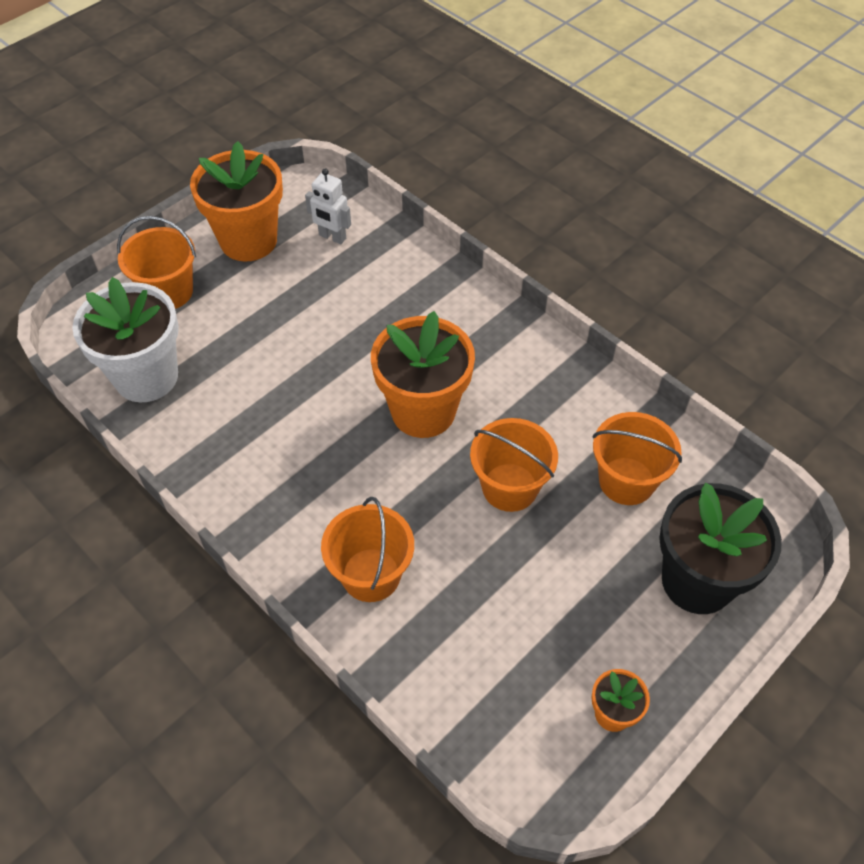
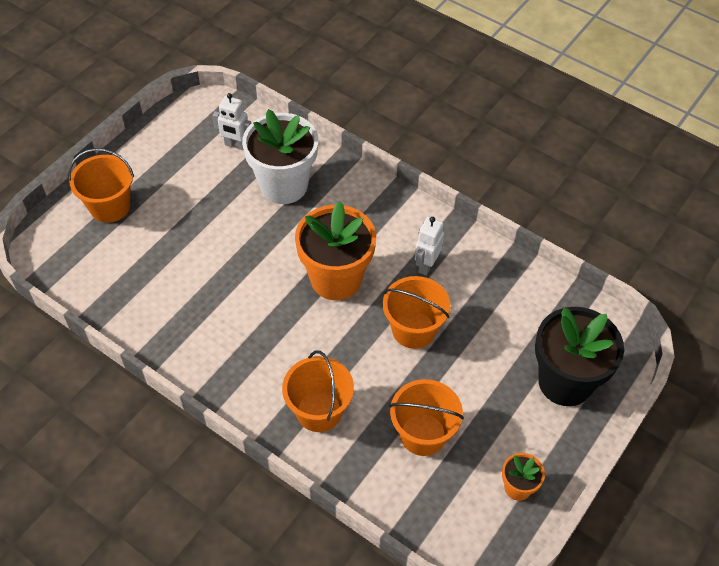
camera: 10 degrees left, 0 degrees up
white flower pot [72,277,179,402] -> white flower pot moved to [242,109,318,204]
orange flower pot [190,141,283,262] -> none
orange bucket [592,412,682,505] -> orange bucket moved to [389,379,464,456]
none -> white robot [415,217,444,275]

